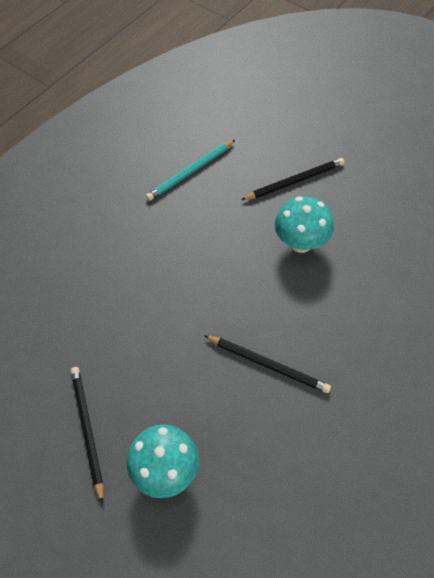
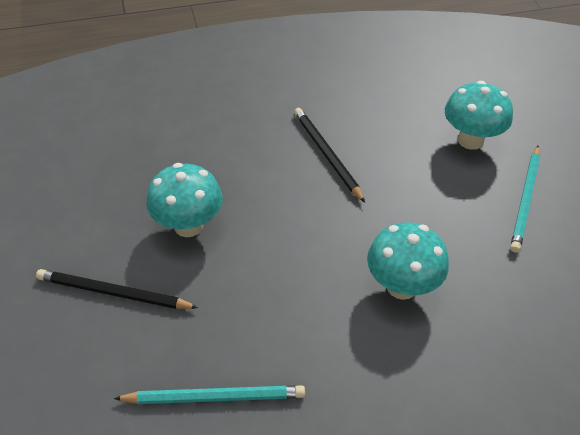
camera: 145 degrees left, 10 degrees down
black pencil [71,367,103,504] -> turquoise pencil [510,146,540,253]
none -> turquoise mushroom [367,222,449,300]

